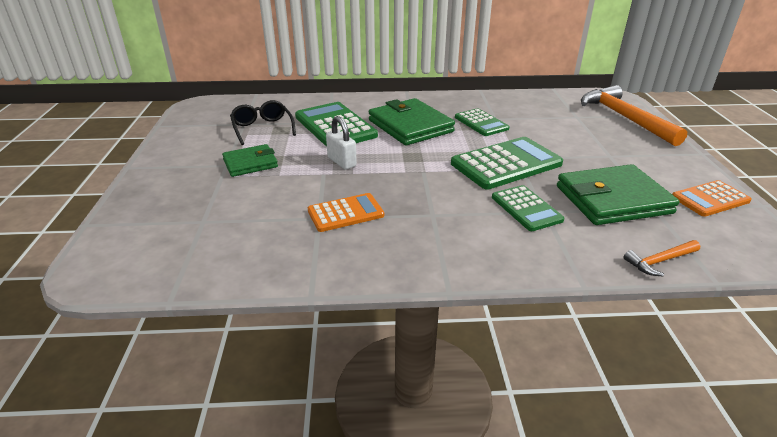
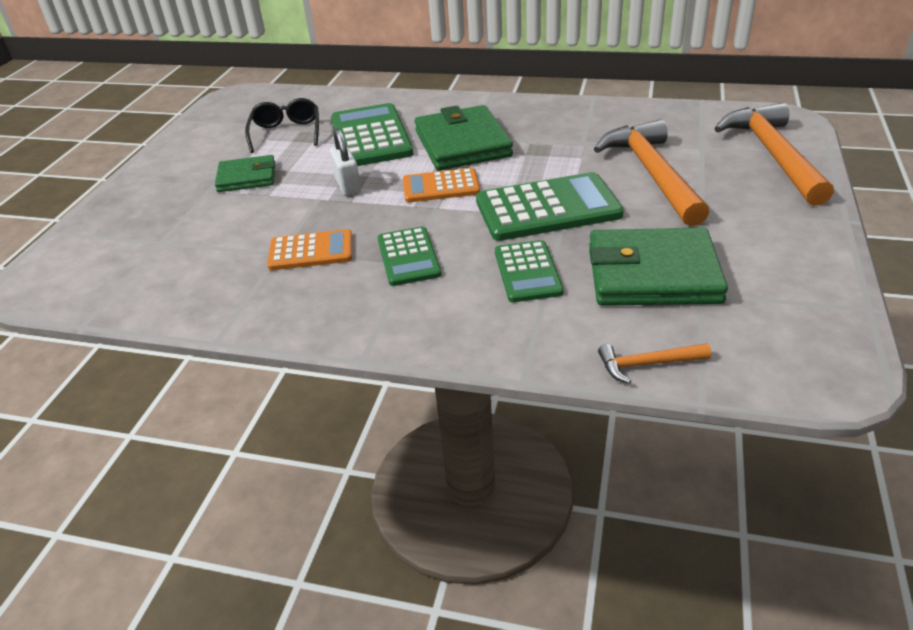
camera: 20 degrees right, 5 degrees up
green calculator [455,108,510,136] -> green calculator moved to [377,227,441,286]
orange calculator [672,180,752,217] -> orange calculator moved to [403,168,480,202]
none -> orange hammer [594,119,709,226]

